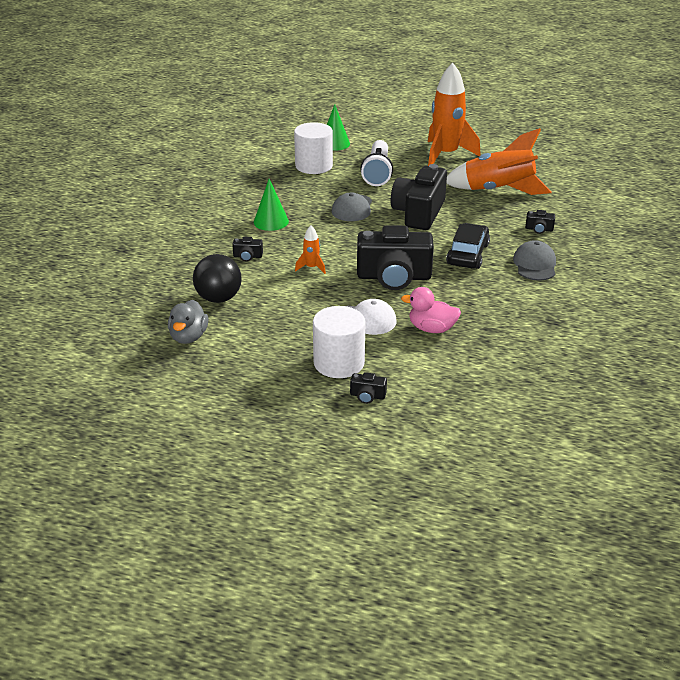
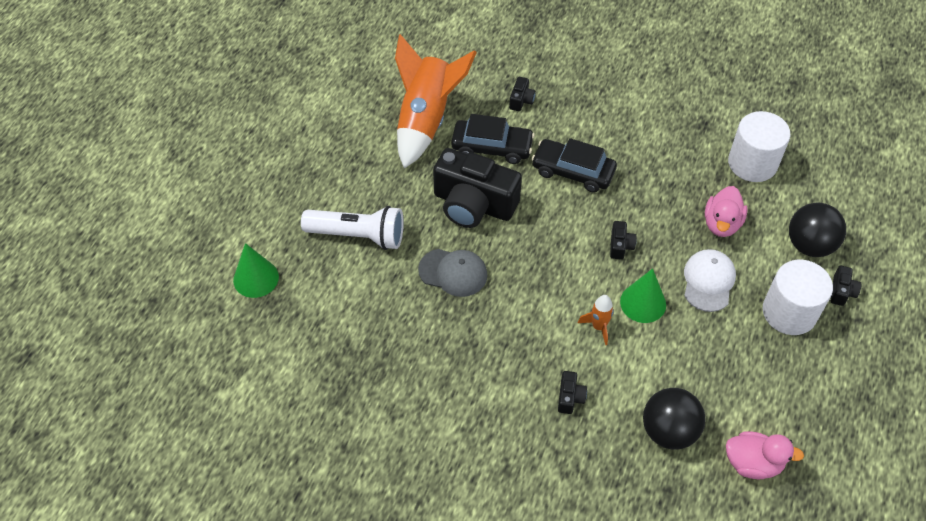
camera: 85 degrees left, 20 degrees up
grey duck [168,300,208,344] -> pink duck [726,431,804,479]
green cone [254,179,289,231] -> green cone moved to [620,268,666,323]
white cylinder [294,122,333,174] -> white cylinder moved to [728,111,791,182]
black camera [357,225,434,290] -> black camera [610,221,637,259], size x0.40
orange rocket [428,63,481,166] -> none
grey cap [513,240,556,280] -> none
none -> black car [451,114,535,164]
none -> black ball [789,203,846,257]

